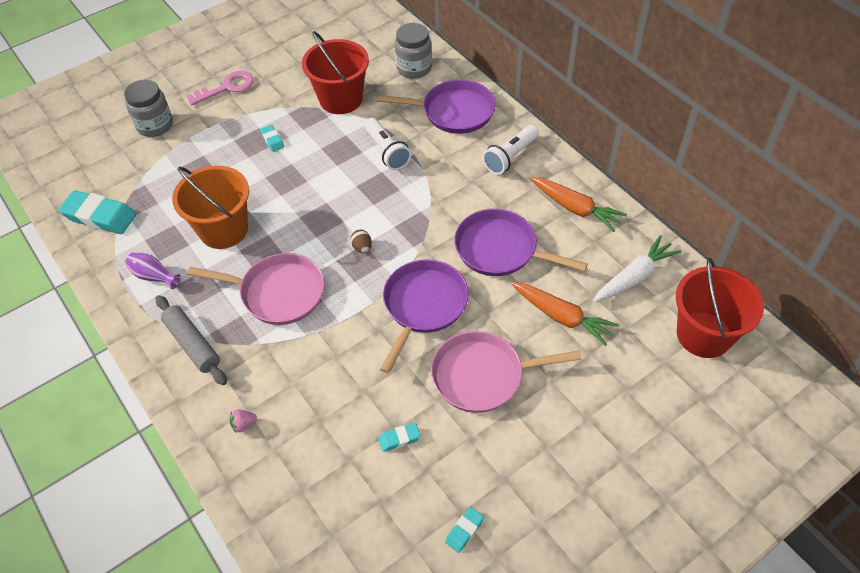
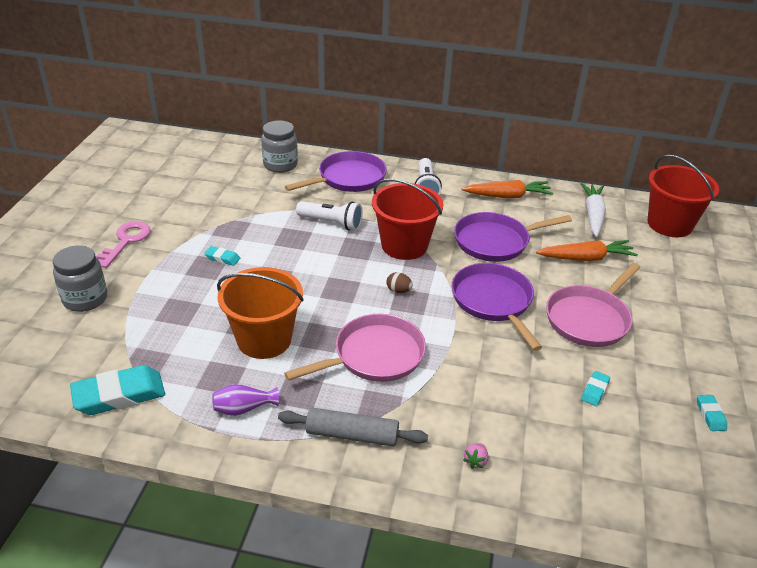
camera: 45 degrees left, 15 degrees down
red bucket [302,31,369,114] -> red bucket moved to [372,179,443,260]

